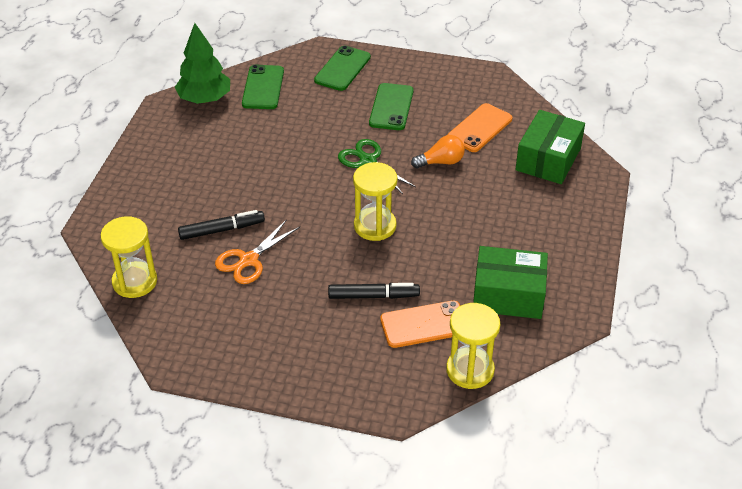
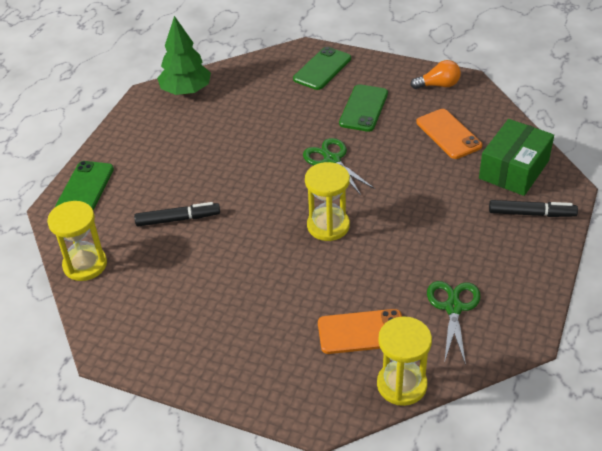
camera: 10 degrees right, 0 degrees up
orange scissors [215,219,300,284] -> none
green phone [242,65,284,109] -> green phone moved to [55,161,114,211]
black marker [328,283,420,299] -> black marker moved to [489,200,578,217]
orange light bulb [411,135,465,168] -> orange light bulb moved to [411,60,461,89]
orange phone [447,103,513,152] -> orange phone turned 75 degrees counterclockwise [416,109,482,159]
green box [473,246,548,319] -> green scissors [427,281,481,365]

